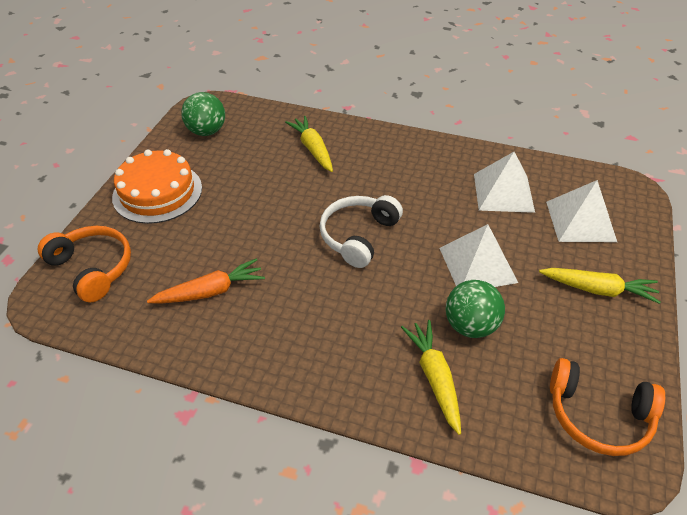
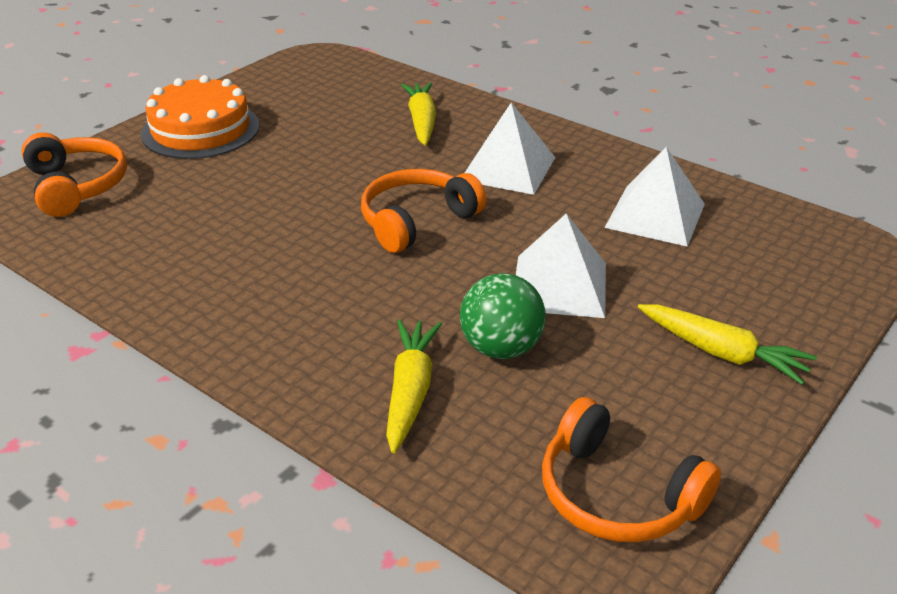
camera: 20 degrees right, 10 degrees down
orange carrot [147,258,265,304] -> none
green ball [181,92,225,136] -> none
white headphones [320,195,403,268] -> orange headphones [361,169,486,253]
white pyramid [546,180,617,242] -> white pyramid moved to [465,103,555,195]

